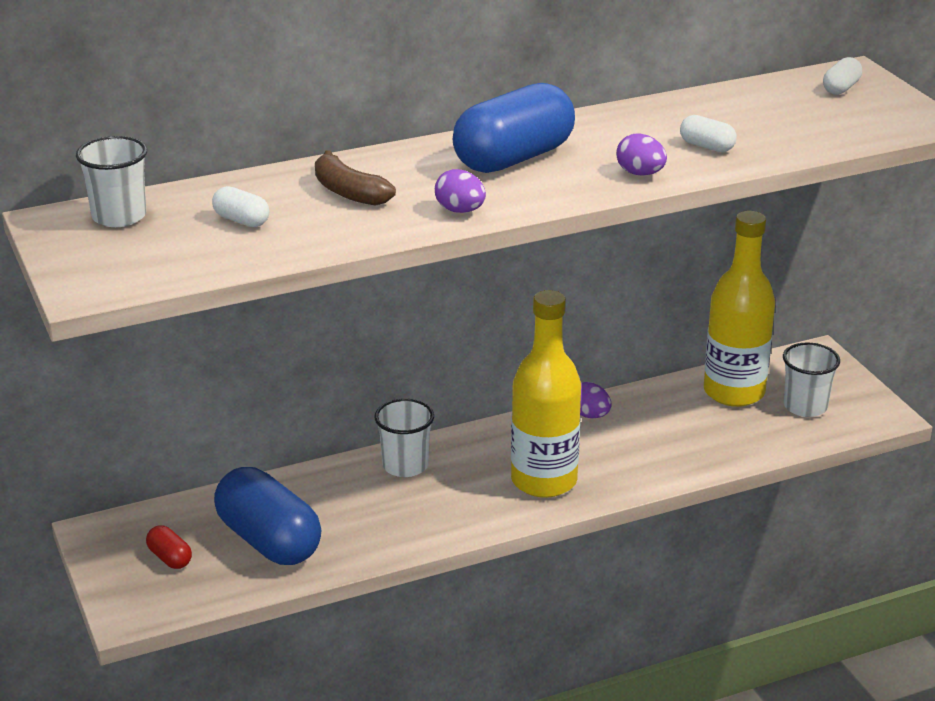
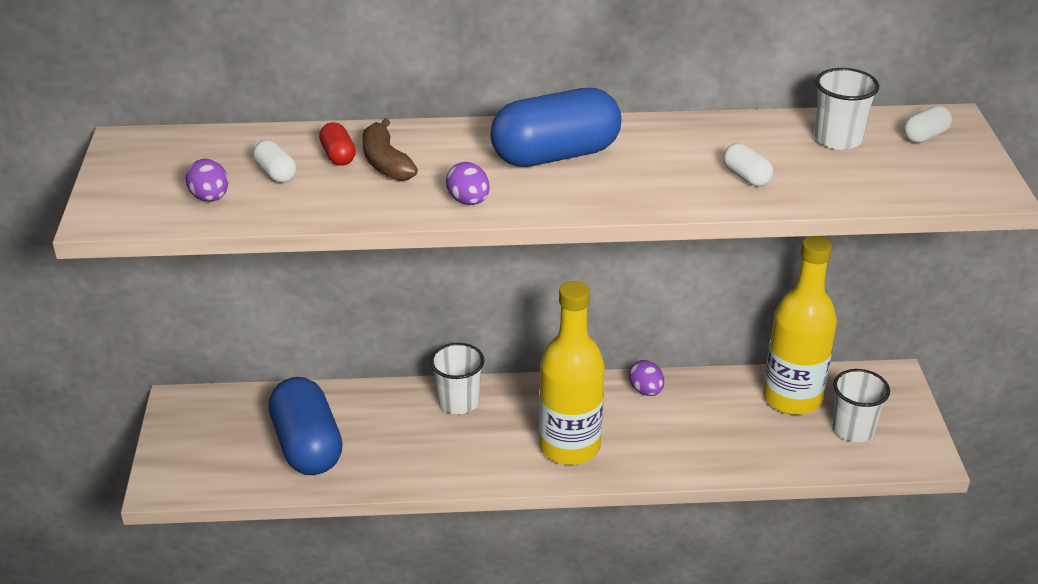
camera: 20 degrees right, 5 degrees up
white cup [76,136,147,227] -> white cup moved to [814,68,879,150]
red capsule [146,526,192,569] -> red capsule moved to [319,122,356,166]
purple egg [616,133,667,176] -> purple egg moved to [186,159,228,202]

